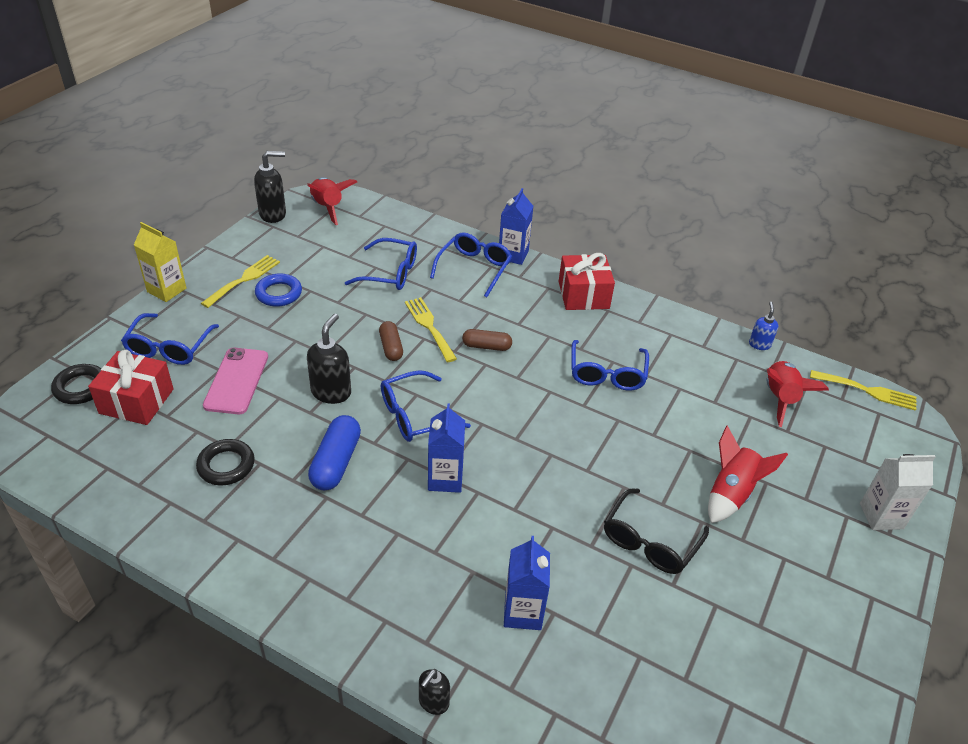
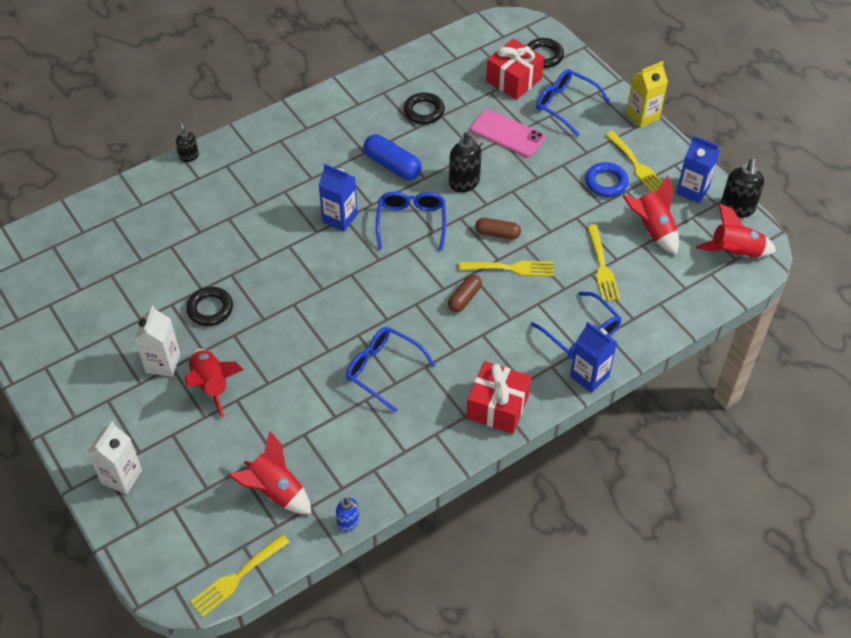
camera: 120 degrees right, 10 degrees up
blue glasses [345,238,417,290] -> yellow fork [587,225,620,301]
blue carton [504,536,550,630] -> blue carton moved to [676,136,720,203]
black glasses [604,488,709,574] -> black ring [186,287,233,326]
none -> white carton [134,305,180,377]
none -> red rocket [623,175,679,255]

